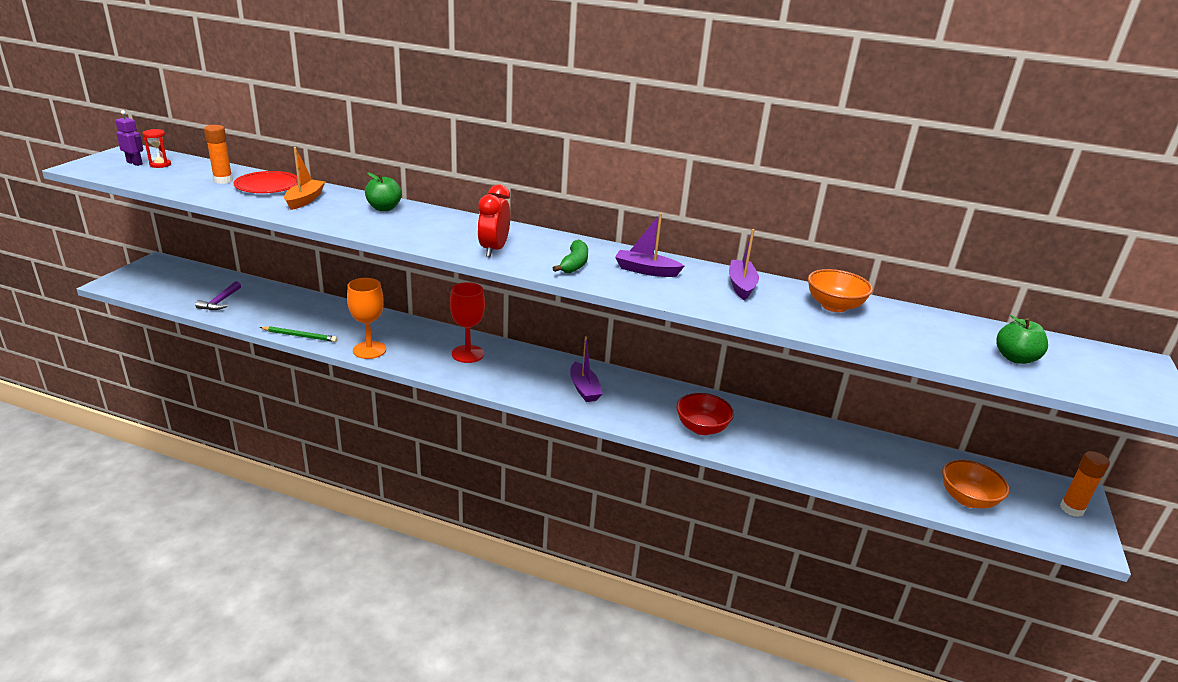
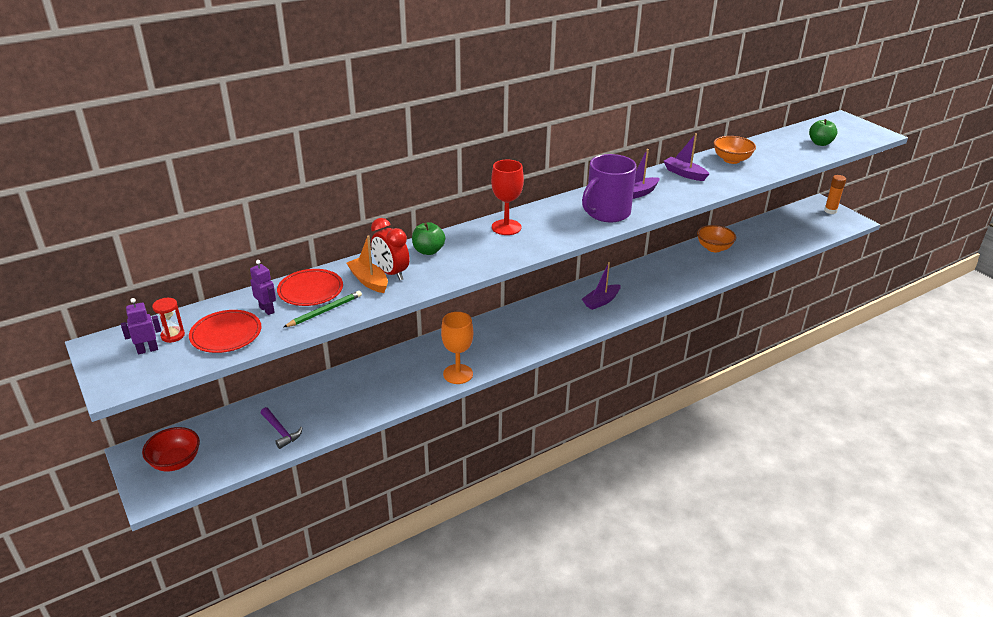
camera: 50 degrees left, 5 degrees up
orange glue stick [204,125,233,184] -> purple robot [250,260,276,315]
green pencil [259,326,337,342] -> green pencil moved to [284,291,362,327]
red goblet [450,282,485,363] -> red goblet moved to [491,160,524,235]
red clock [477,184,510,257] -> red clock moved to [371,218,410,280]
green banana [553,240,588,273] -> purple mug [582,154,637,222]
purple boat [570,336,603,402] -> purple boat turned 120 degrees clockwise [582,262,621,310]
red bowl [676,393,734,435] -> red bowl moved to [142,427,200,471]
orange bowl [942,459,1010,509] -> orange bowl moved to [697,225,736,252]
none -> red plate [189,310,261,353]

